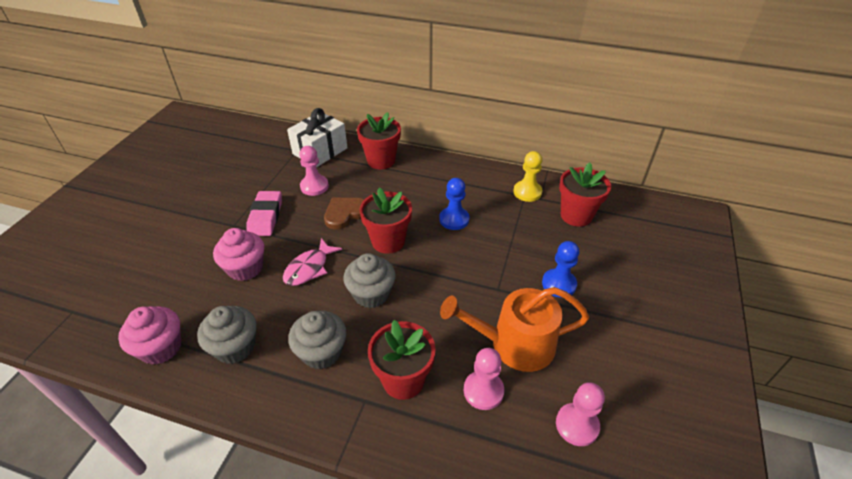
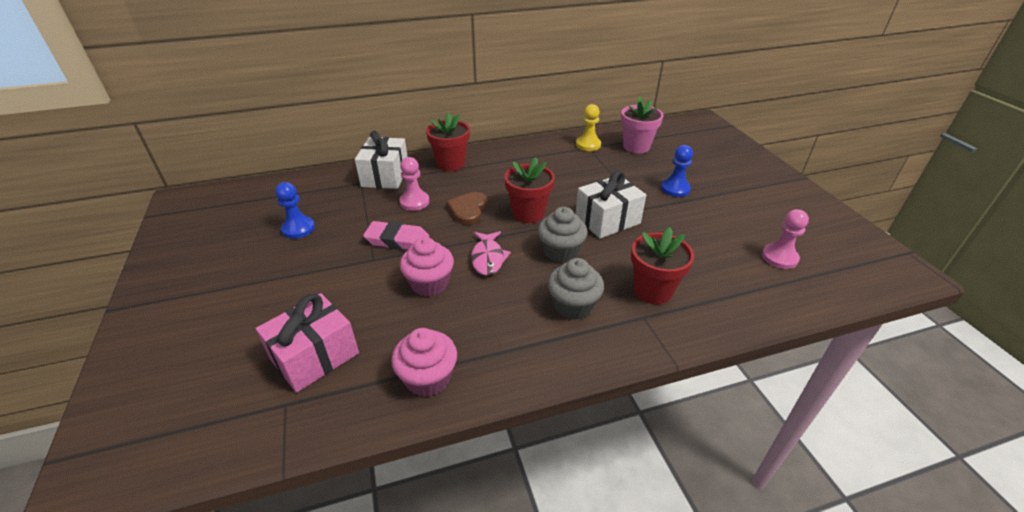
camera: 35 degrees left, 5 degrees down
grey cupcake [197,306,257,364] -> none
pink eraser [246,191,282,236] -> pink eraser turned 45 degrees counterclockwise [363,221,430,250]
blue pawn [439,178,469,230] -> blue pawn moved to [275,182,315,239]
orange watering can [440,287,589,372] -> none
pink pawn [464,348,504,410] -> none
red flower pot [559,163,611,227] -> pink flower pot [621,96,664,153]
none -> pink gift [256,293,359,393]
none -> white gift [576,171,646,239]

